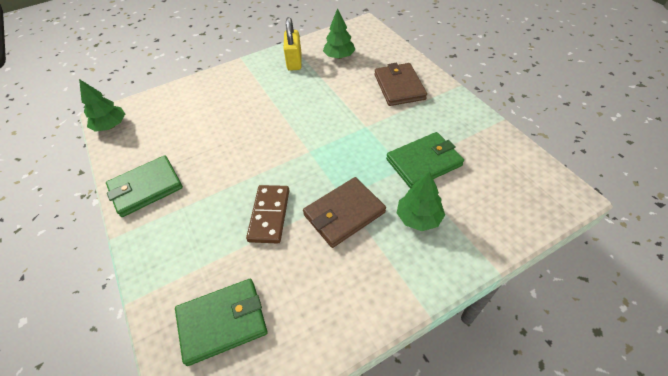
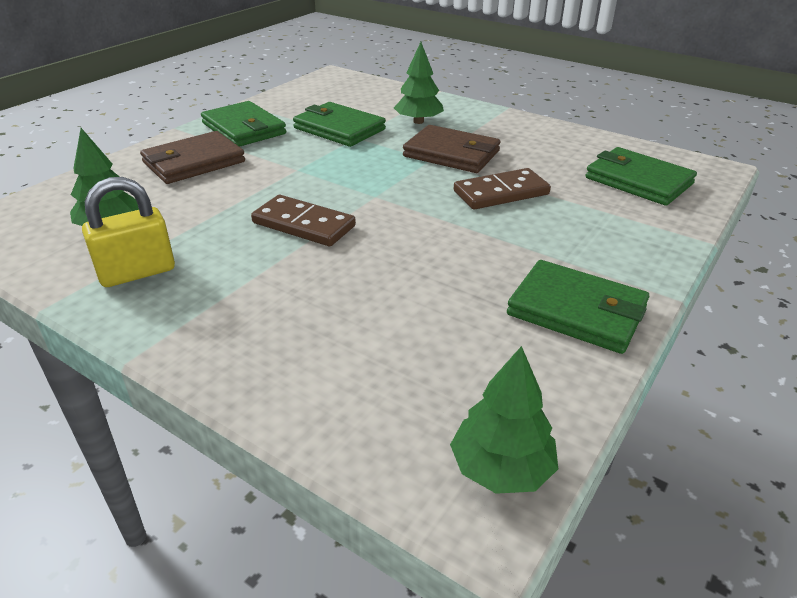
camera: 120 degrees left, 15 degrees down
none -> green wallet [201,101,286,147]
none -> brown domino [251,195,356,246]

